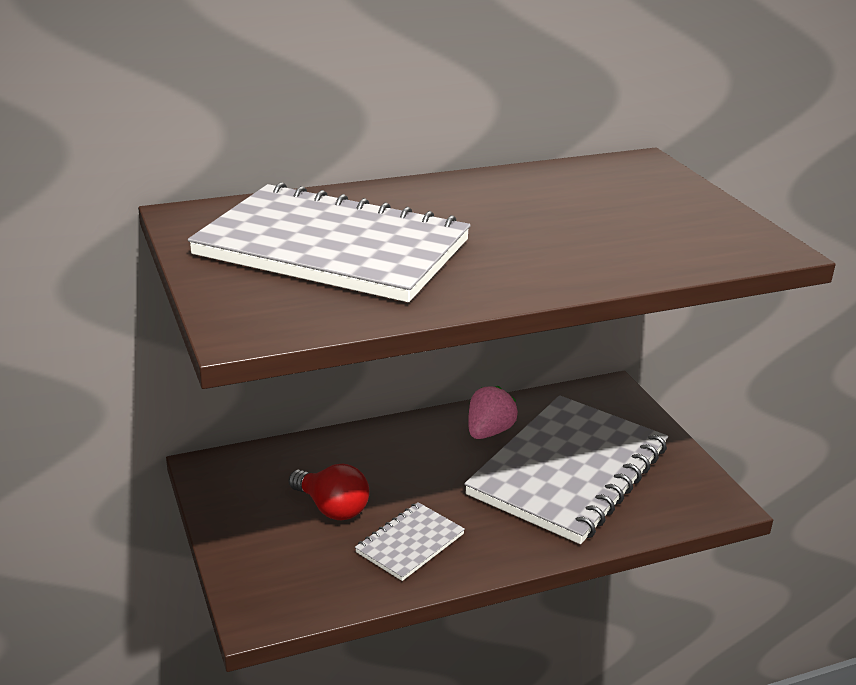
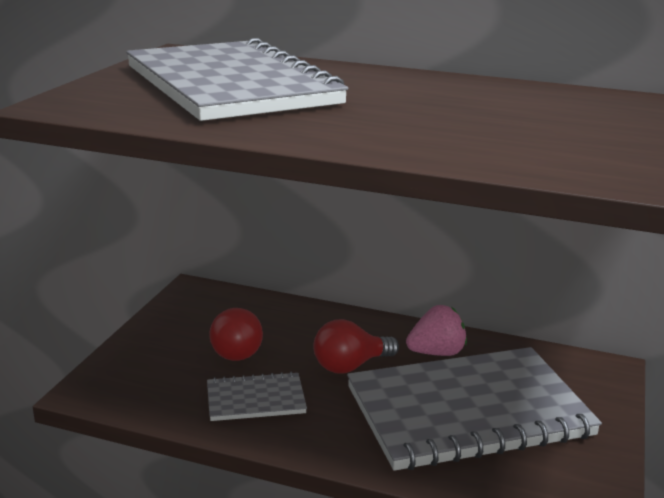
camera: 40 degrees right, 5 degrees down
none -> red light bulb [313,319,399,374]

